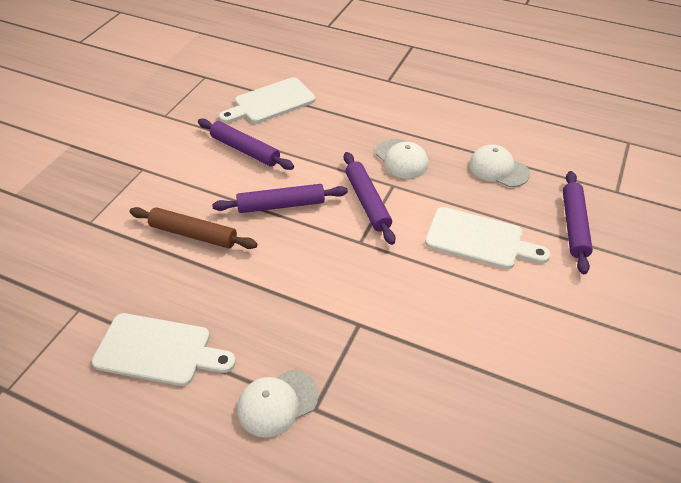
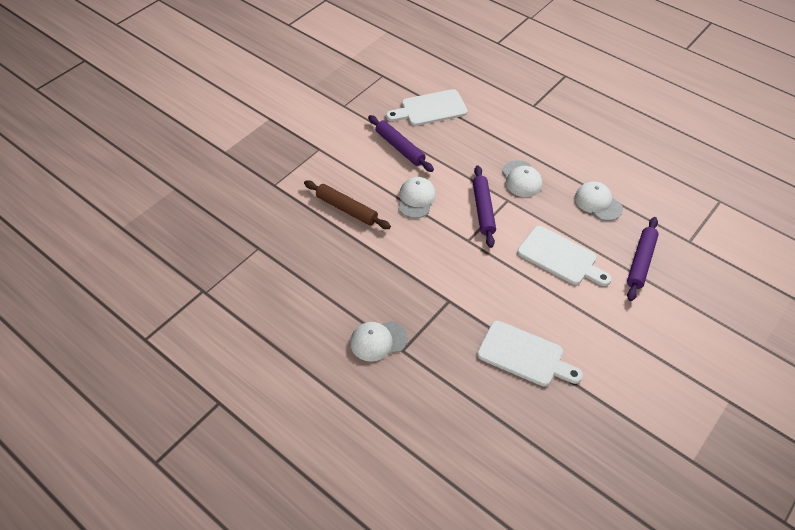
camera: 15 degrees right, 5 degrees up
white cutting board [92,313,236,386] -> white cutting board moved to [477,321,583,386]
purple rolling pin [212,184,348,213] -> white cap [398,177,436,218]

